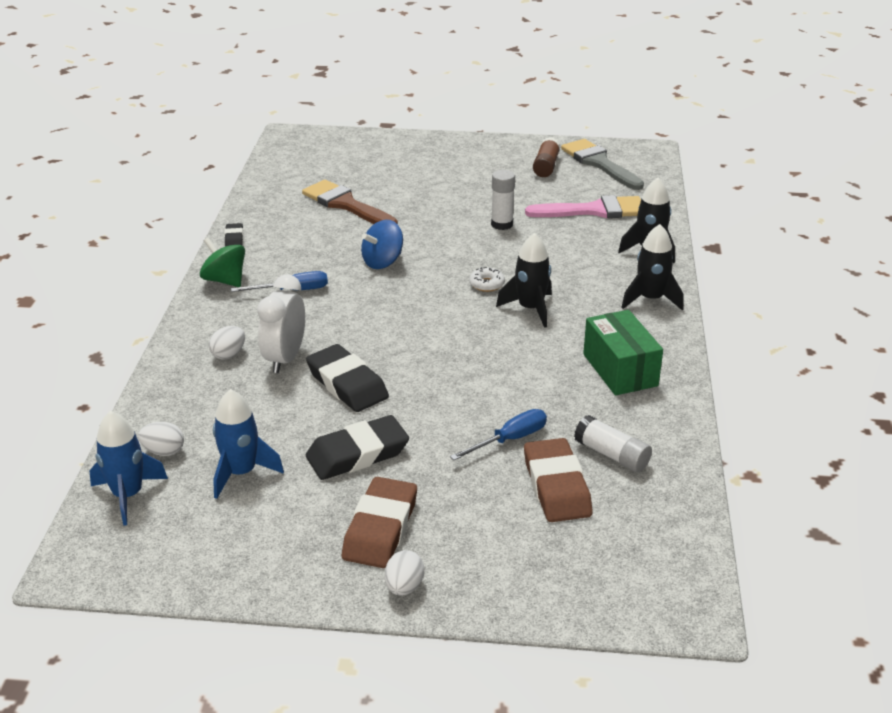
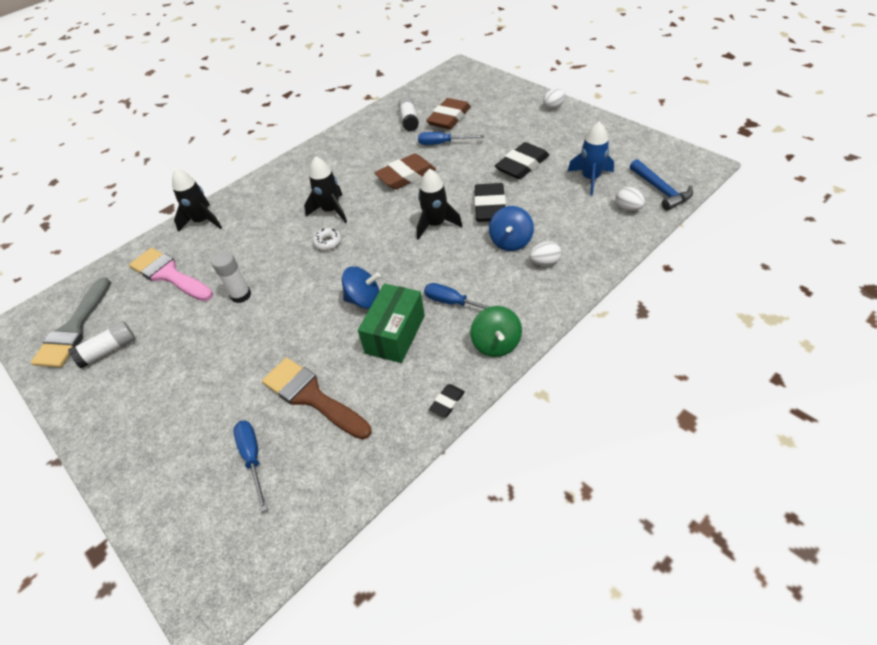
camera: 135 degrees left, 15 degrees up
blue rocket [89,411,168,526] -> blue hammer [630,159,693,211]
white clock [257,274,305,373] -> blue spinning top [489,206,534,251]
brown brush [302,180,398,224] -> brown brush turned 135 degrees clockwise [262,357,372,440]
black eraser [306,415,409,480] -> black eraser turned 60 degrees counterclockwise [495,142,549,179]
brown eraser [342,477,417,568] -> brown eraser moved to [374,153,436,189]
brown glue stick [533,137,561,177] -> white glue stick [68,321,135,368]
green box [583,310,663,396] -> green box moved to [358,284,425,363]
black rocket [621,224,684,310] -> black rocket moved to [417,169,462,240]
none -> blue screwdriver [233,421,268,512]

